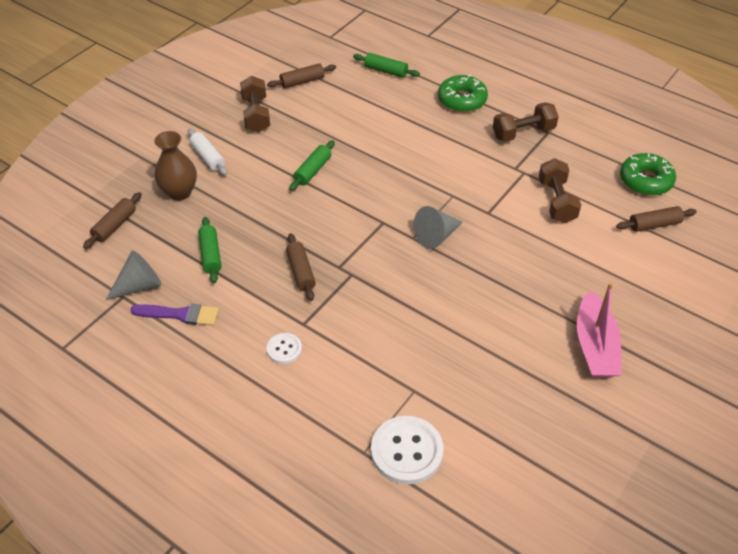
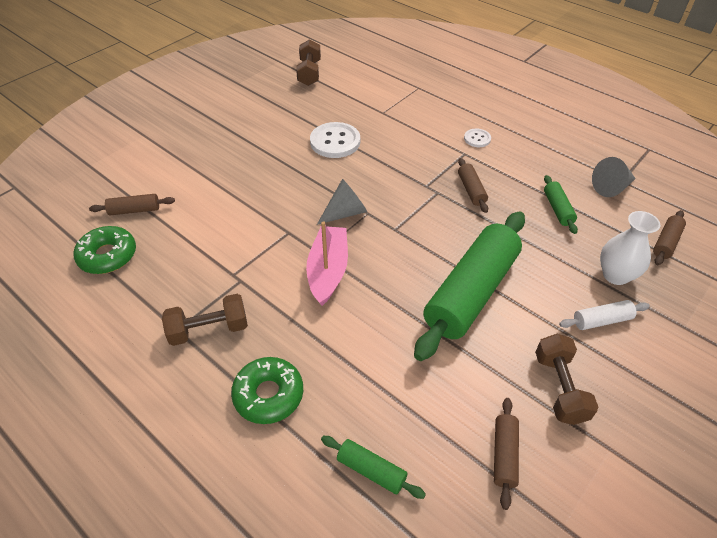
camera: 175 degrees left, 0 degrees up
purple brush [130,304,219,326] -> none
brown vase [154,131,197,201] -> white vase [600,211,660,285]
white rolling pin [188,128,227,175] -> white rolling pin turned 75 degrees counterclockwise [559,300,650,330]
brown rolling pin [267,63,336,89] -> brown rolling pin turned 60 degrees counterclockwise [494,398,519,510]
green rolling pin [289,140,335,191] -> green rolling pin [414,211,525,361], size x2.33
white button [371,416,444,485] -> white button moved to [310,122,360,158]
brown dumbbell [539,158,581,223] -> brown dumbbell moved to [296,39,321,86]
pink boat [577,282,621,377] -> pink boat moved to [306,221,348,306]

